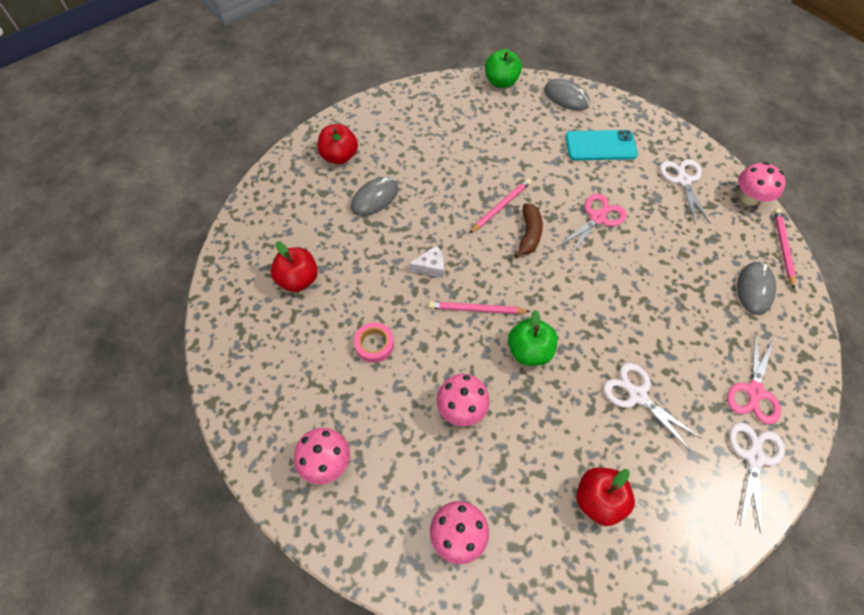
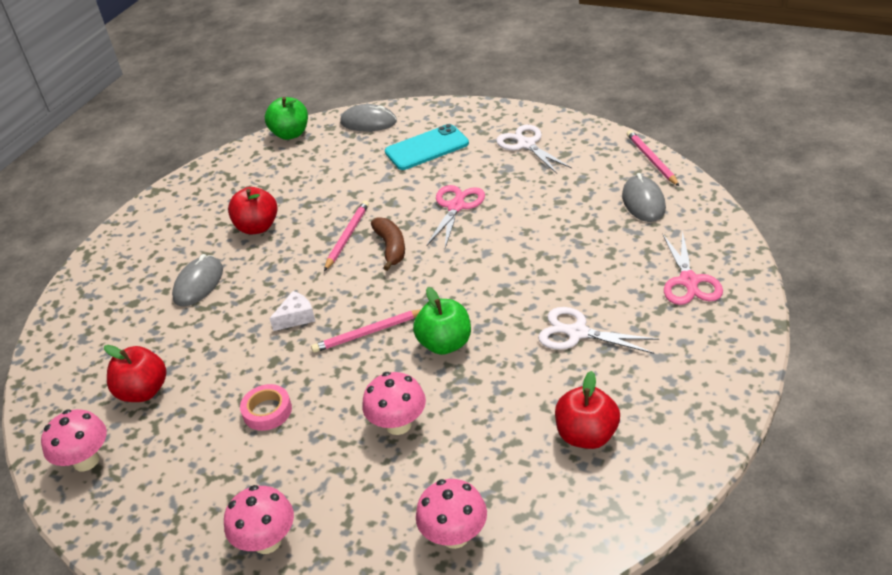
camera: 20 degrees left, 20 degrees down
red apple [317,124,358,164] -> red apple moved to [228,187,278,235]
white scissors [729,422,785,534] -> none
pink mushroom [738,162,786,206] -> pink mushroom moved to [41,409,107,472]

